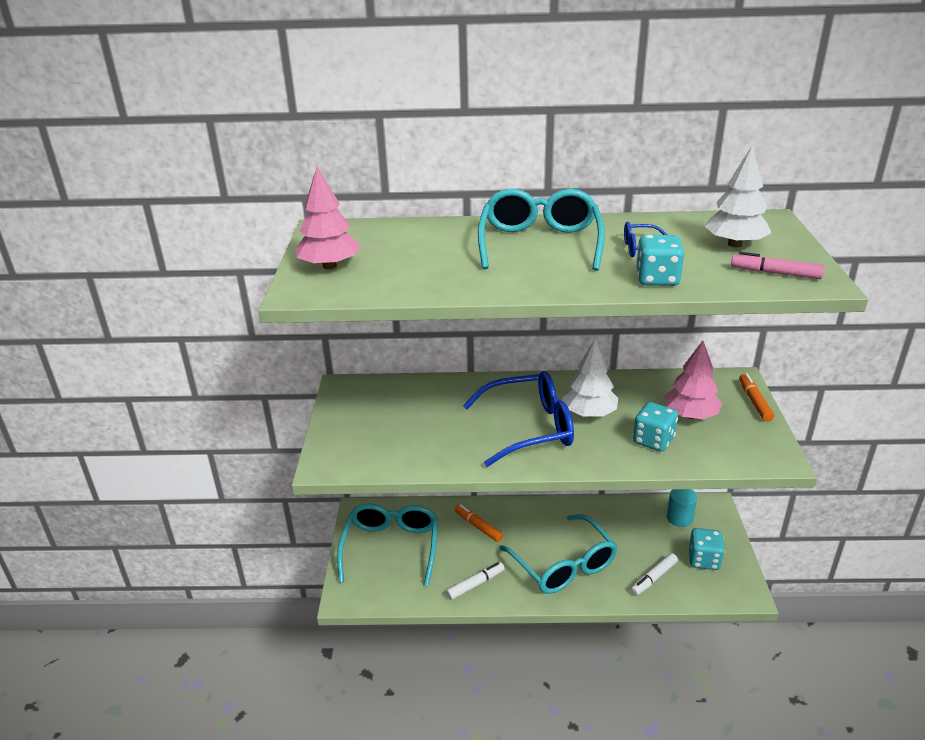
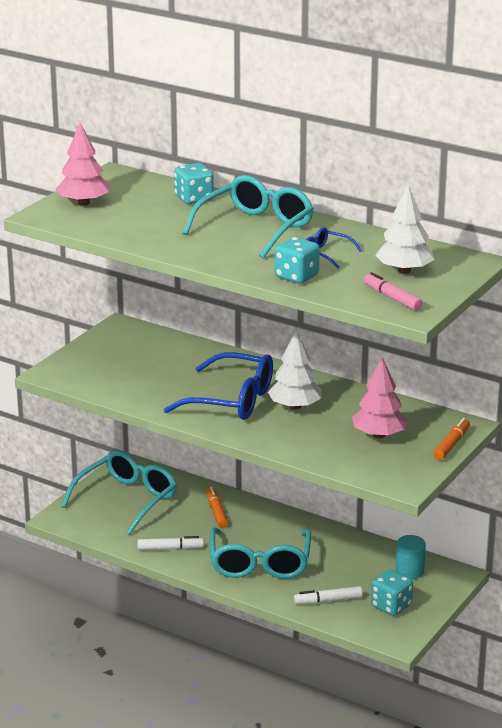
camera: 30 degrees right, 5 degrees down
turquoise dice [633,402,678,452] -> turquoise dice moved to [174,163,214,204]

